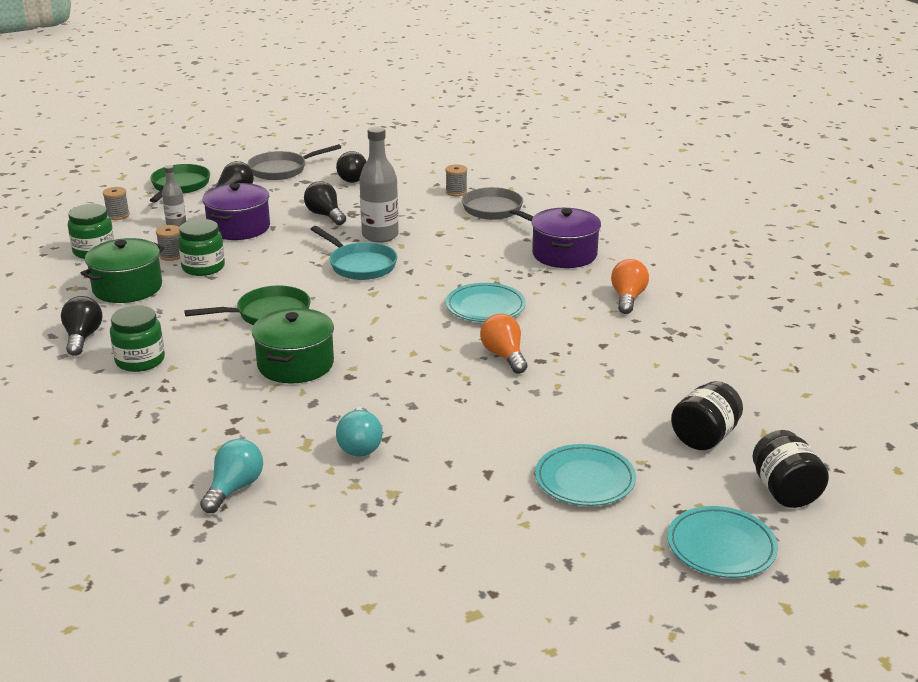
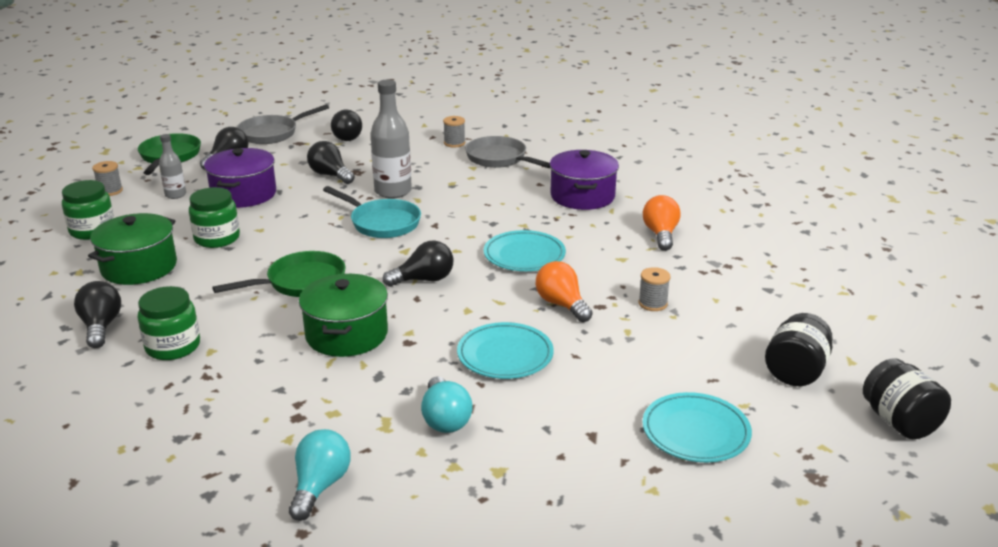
camera: 10 degrees left, 0 degrees up
grey spool [156,225,180,261] -> grey spool moved to [638,267,670,311]
turquoise plate [667,506,778,578] -> turquoise plate moved to [457,322,554,379]
none -> black light bulb [382,240,453,287]

